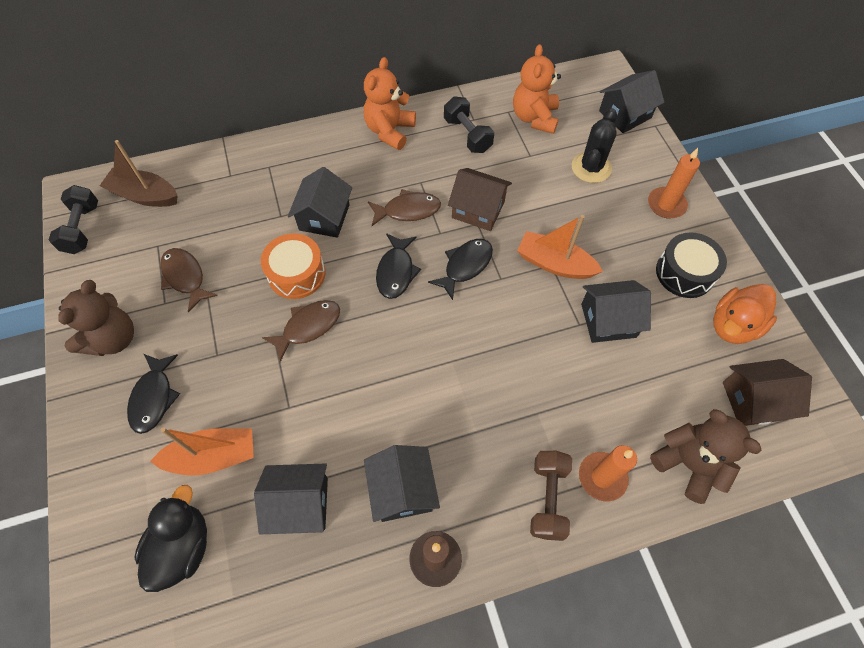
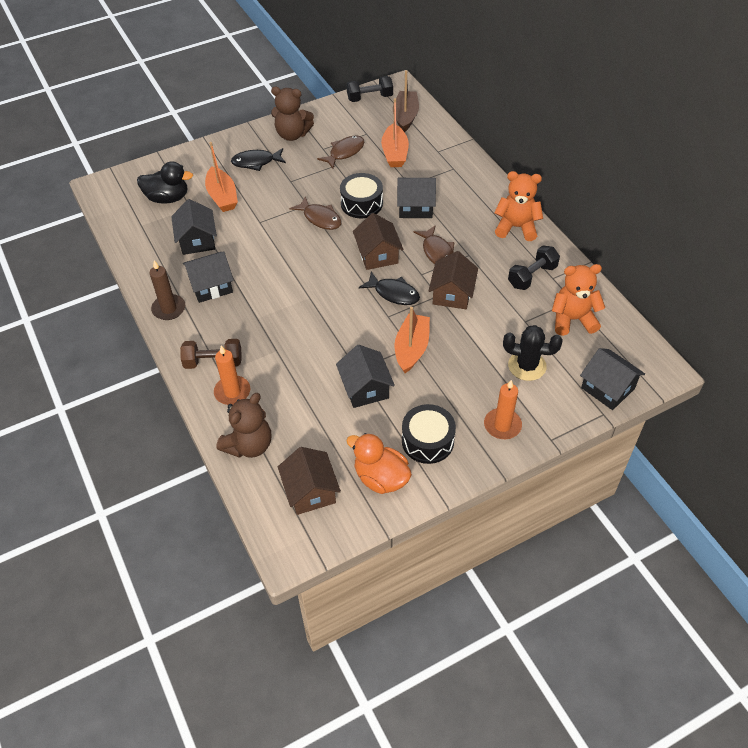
camera: 80 degrees right, 10 degrees down
orange drum [261,233,326,299] -> black drum [340,173,383,218]
black fish [376,233,421,299] -> brown house [353,213,404,270]
none -> orange boat [381,98,409,167]

